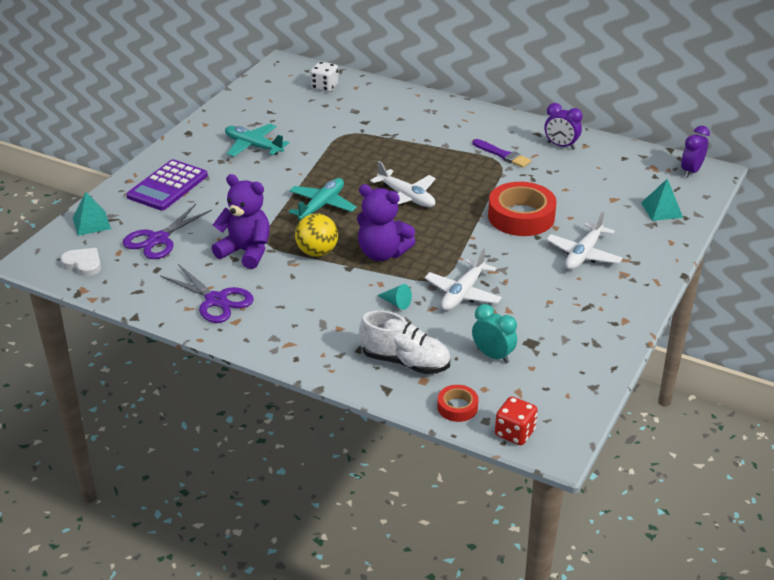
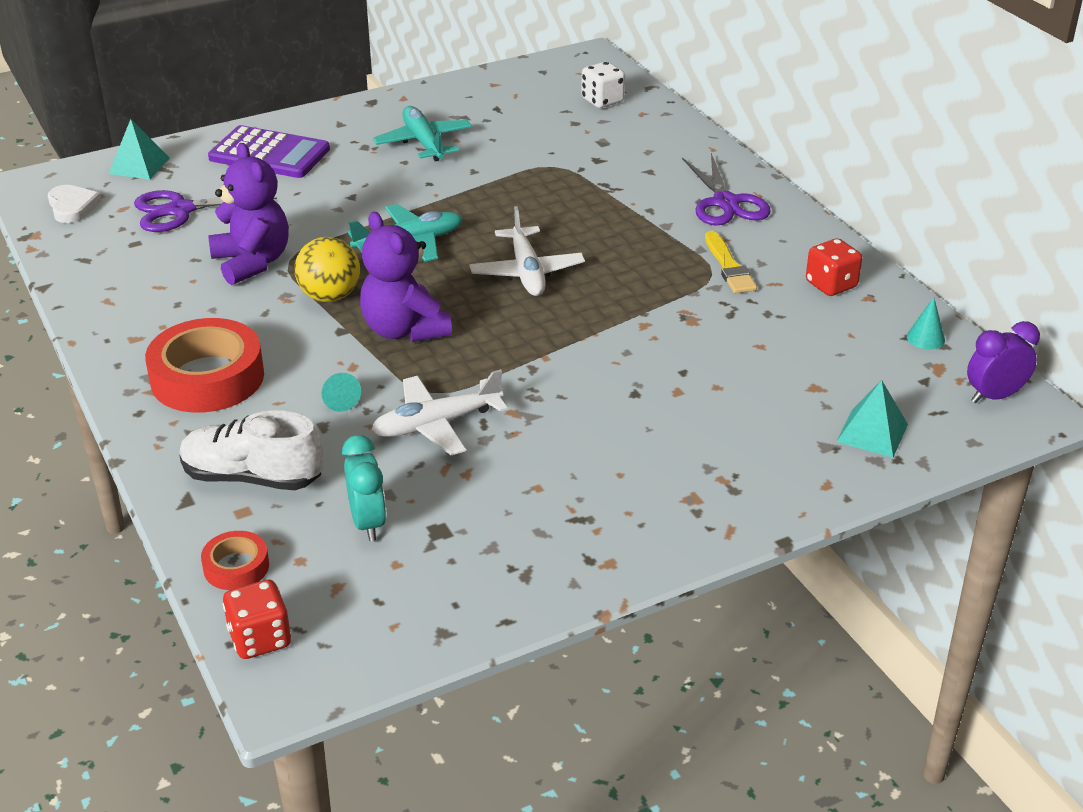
camera: 35 degrees right, 0 degrees up
purple calculator [126,159,208,211] -> purple calculator turned 135 degrees counterclockwise [208,125,330,178]
purple scissors [160,264,254,323] -> purple scissors moved to [682,153,771,226]
white shoe [359,310,451,374] -> white shoe turned 135 degrees clockwise [179,410,324,490]
purple brush [473,139,531,168] -> yellow brush [705,231,757,293]
red tape [488,182,557,236] -> red tape moved to [145,318,264,413]
purple clock [545,103,583,150] -> red dice [806,238,862,296]
white plane [546,211,623,270] -> none
none -> turquoise cone [907,297,945,349]

